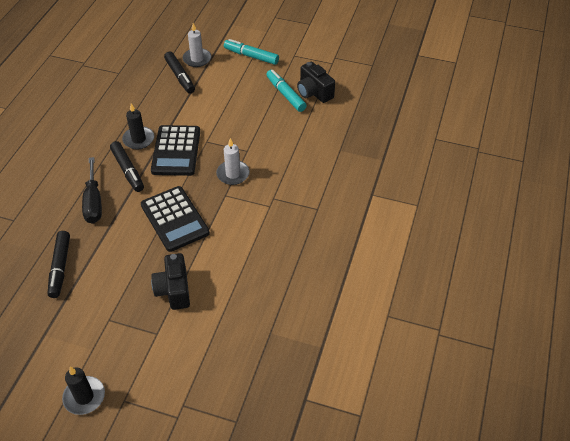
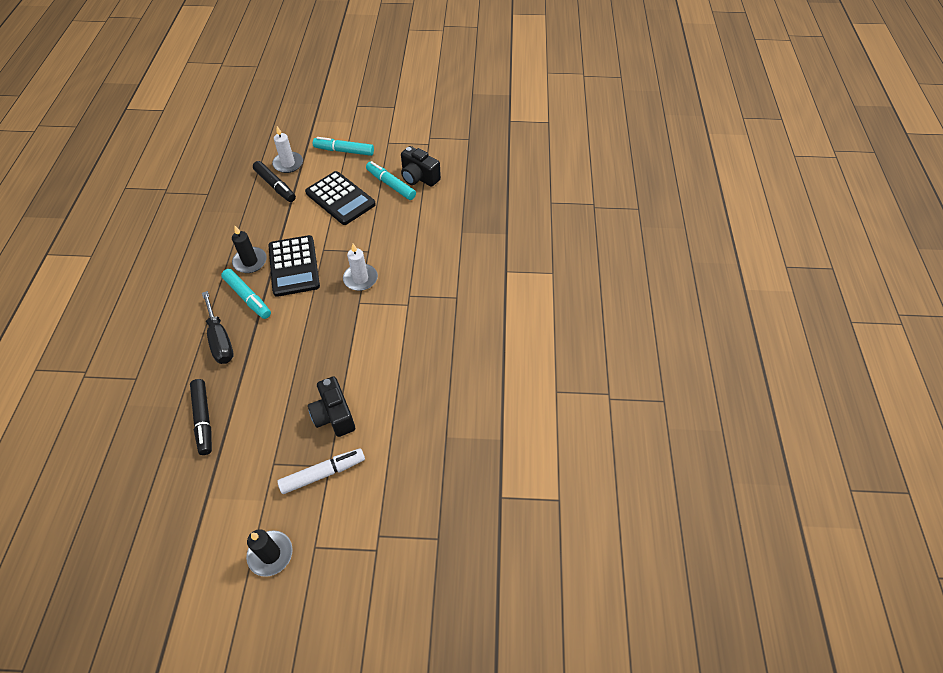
camera: 15 degrees left, 5 degrees up
black marker [110,141,144,192] -> turquoise marker [221,269,271,319]
black calculator [141,186,210,252] -> black calculator moved to [305,171,376,225]
none -> white marker [277,448,365,494]

